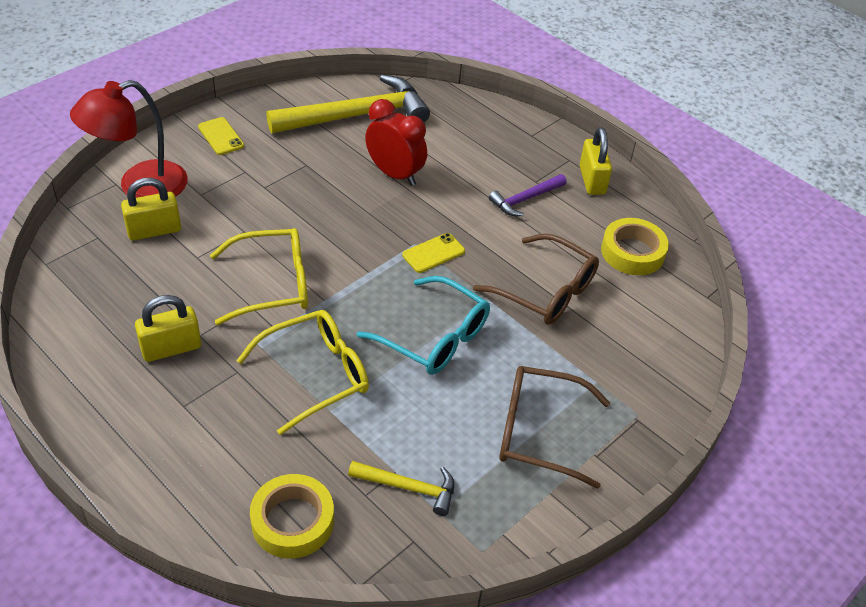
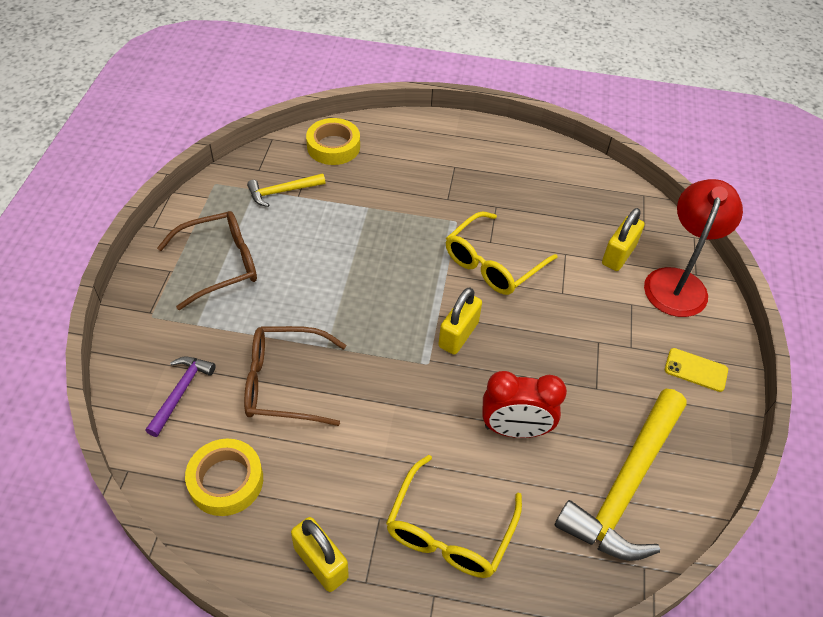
camera: 145 degrees right, 5 degrees up
yellow padlock [135,295,201,362] -> yellow padlock moved to [438,287,482,355]
yellow glasses [236,310,369,435] -> yellow glasses moved to [386,455,522,578]
turquoise glasses [357,276,490,375] -> none
yellow phone [402,233,465,273] -> none
purple hammer [489,174,567,216] -> purple hammer moved to [145,357,216,437]

